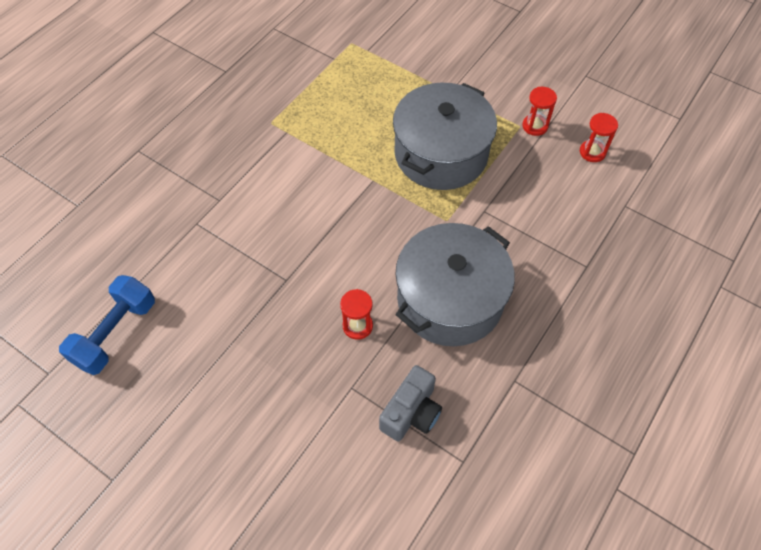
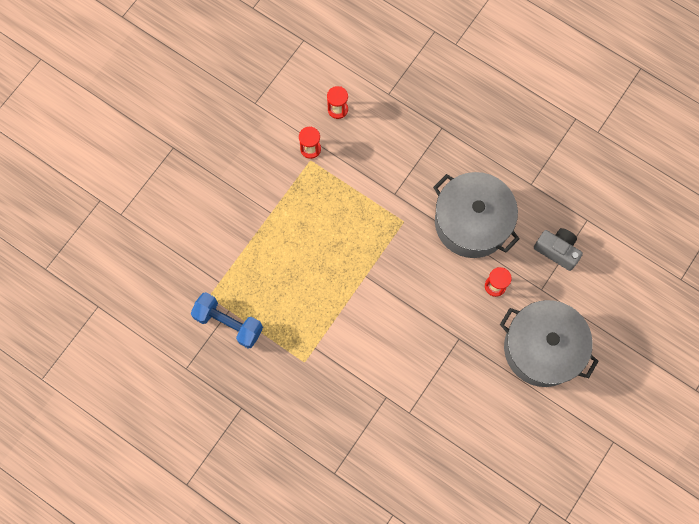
camera: 90 degrees left, 15 degrees up
blue dumbbell [59,275,155,375] -> blue dumbbell moved to [191,292,263,348]
grey pot [393,83,497,190] -> grey pot moved to [500,300,599,387]

